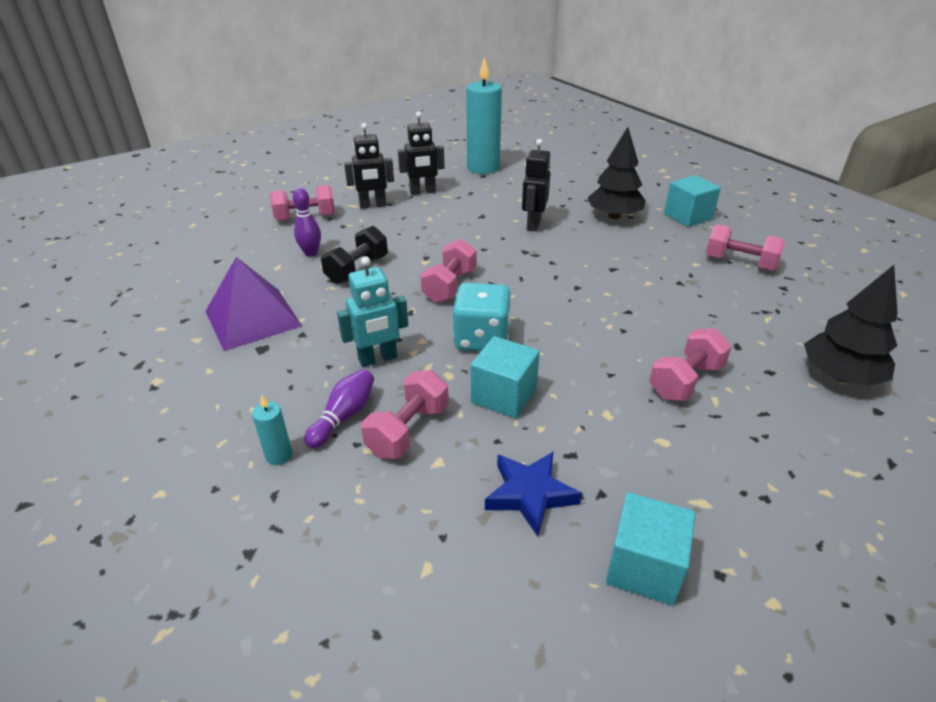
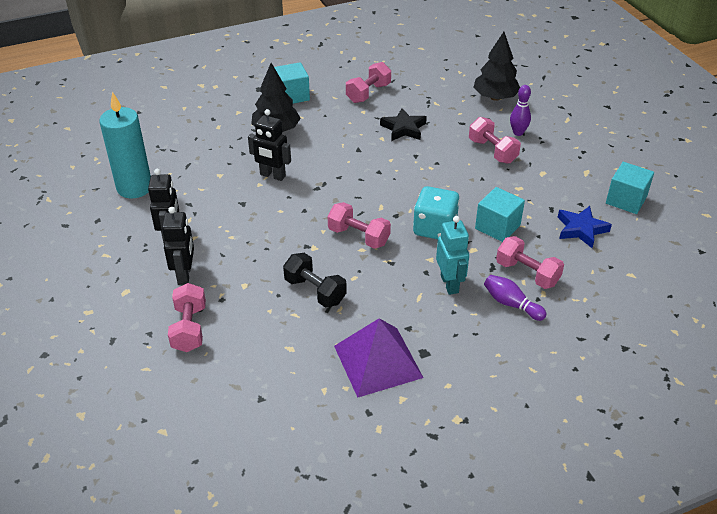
camera: 80 degrees left, 5 degrees up
turquoise candle [252,394,292,465] -> none
purple bowling pin [293,188,321,257] -> purple bowling pin moved to [510,85,531,136]
none -> black star [380,108,427,141]

